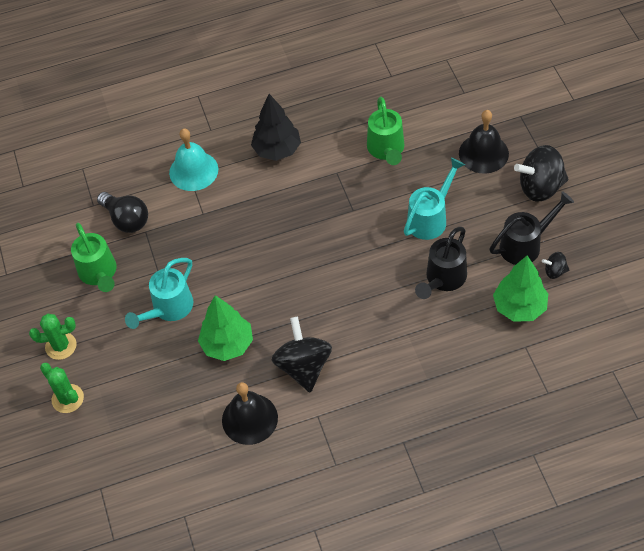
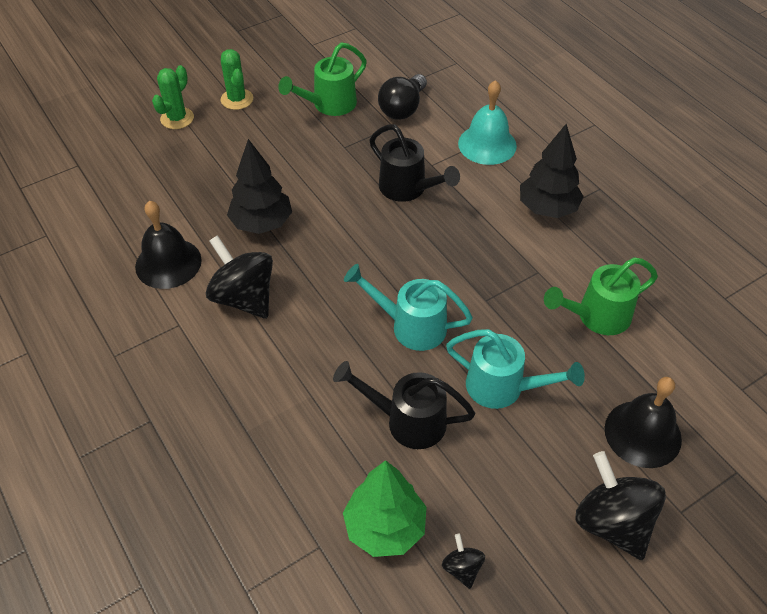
camera: 70 degrees right, 5 degrees down
turquoise watering can [125,258,193,329] -> turquoise watering can moved to [344,264,473,351]
green tree [198,295,253,361] -> black tree [227,139,292,234]
black spinning top [272,317,332,392] -> black spinning top turned 105 degrees counterclockwise [206,235,273,319]
black watering can [489,191,574,265] -> black watering can moved to [369,125,460,202]

